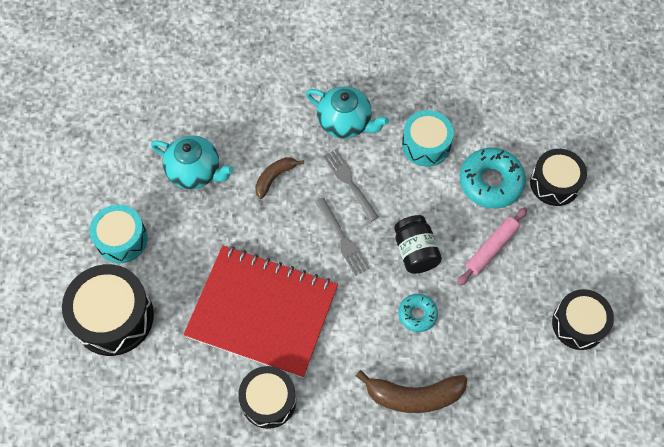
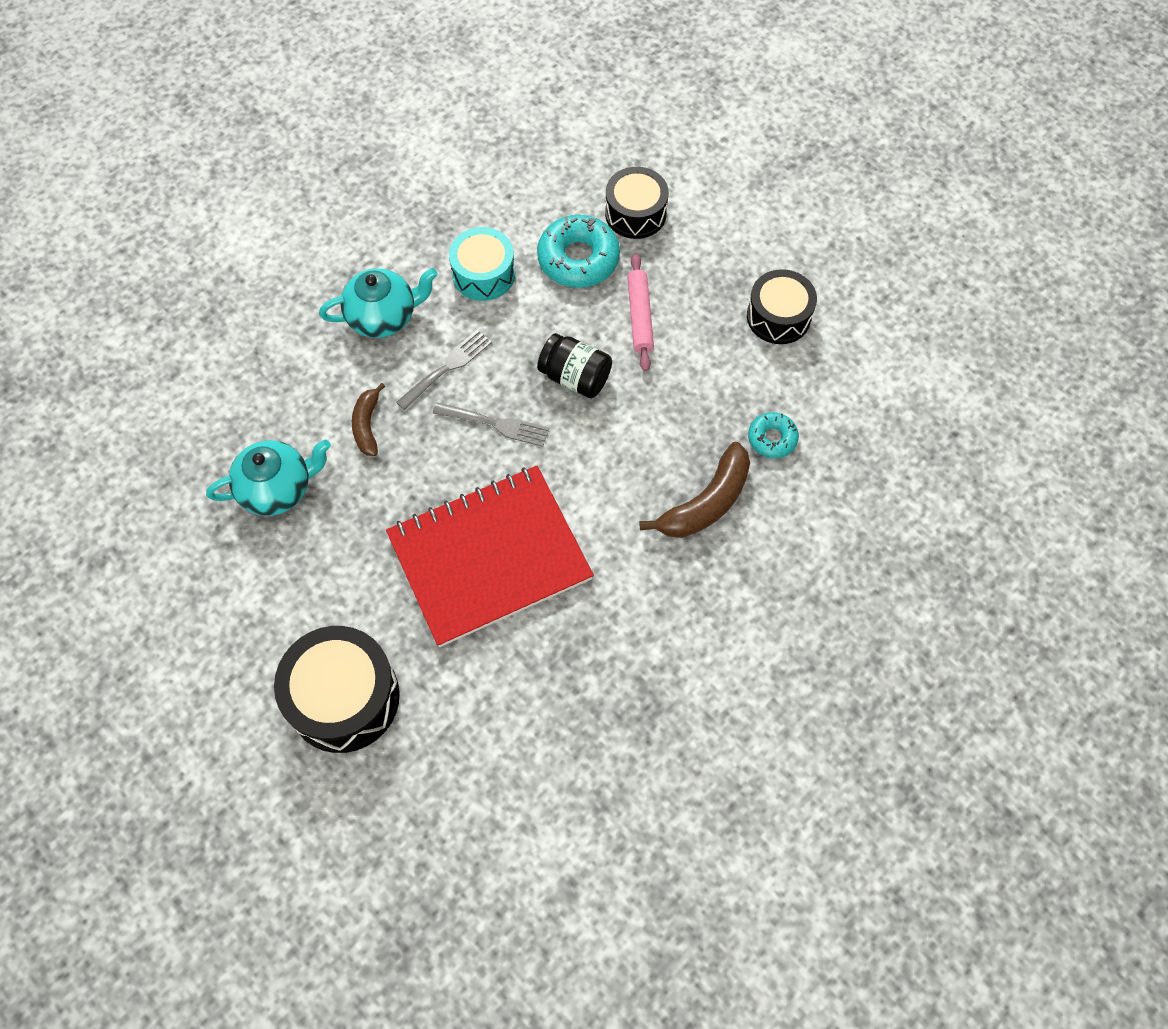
camera: 45 degrees left, 0 degrees up
turquoise drum [90,205,148,263] -> none
black drum [238,366,296,429] -> none
grey fork [323,149,379,222] -> grey fork turned 120 degrees clockwise [396,329,492,410]
turquoise donut [398,294,438,332] -> turquoise donut moved to [748,412,799,458]

